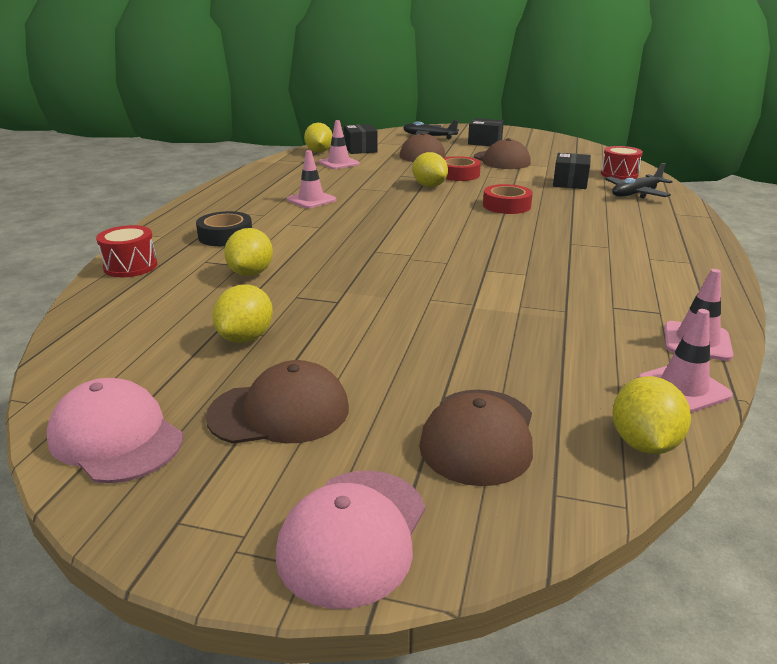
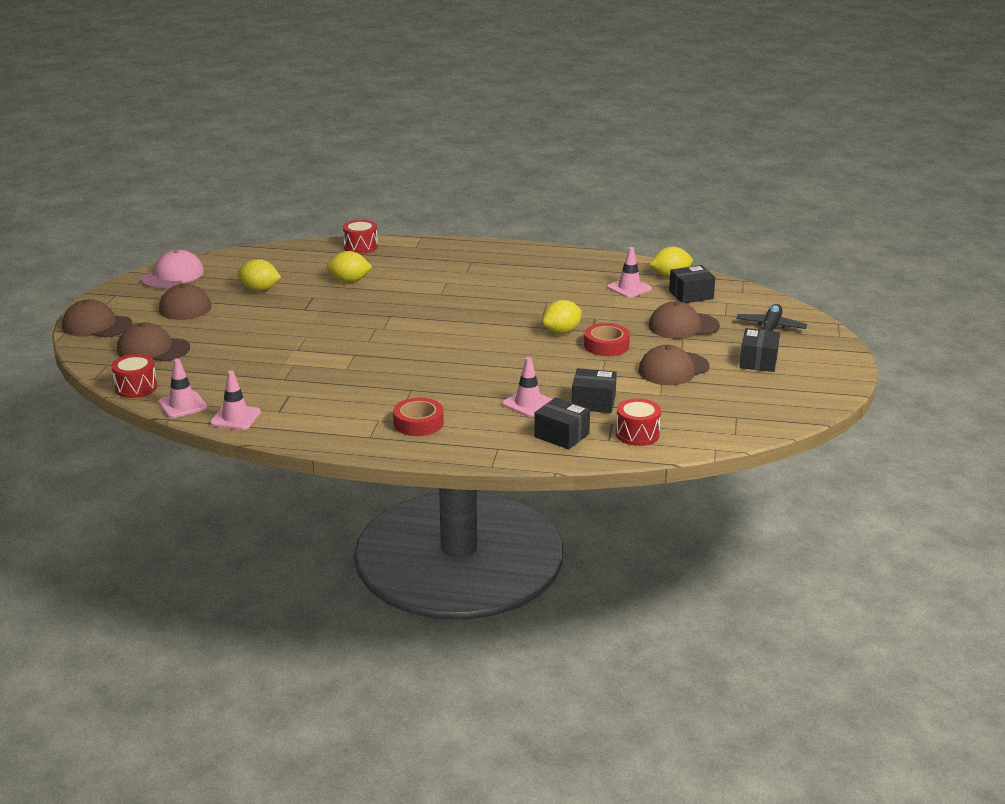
camera: 85 degrees right, 0 degrees up
black tape [196,211,252,246] -> none
pink cap [275,471,425,609] -> brown cap [62,299,133,338]
pink traffic cone [287,150,336,208] -> pink traffic cone moved to [502,357,552,417]
red tape [483,184,533,214] -> red tape moved to [393,398,444,436]
black plane [605,163,673,198] -> black box [534,397,590,450]
yellow lemon [613,376,691,454] -> red drum [111,354,157,398]

